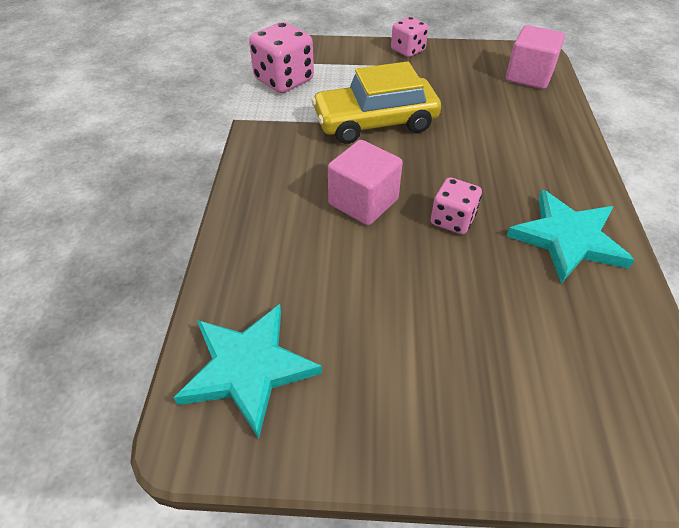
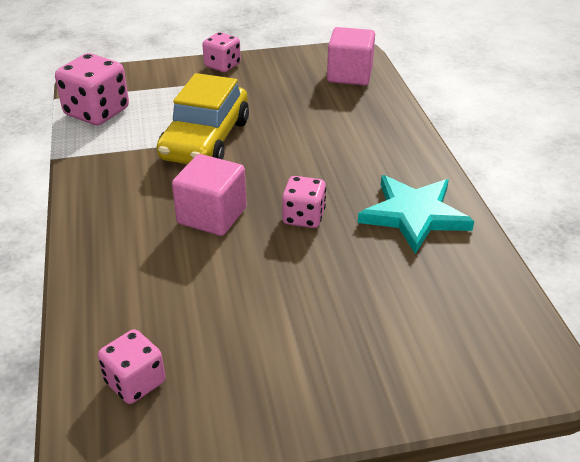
camera: 15 degrees left, 10 degrees down
turquoise star [174,304,322,439] -> pink dice [98,329,165,404]
yellow car [311,61,441,144] -> yellow car turned 45 degrees counterclockwise [157,73,249,164]

